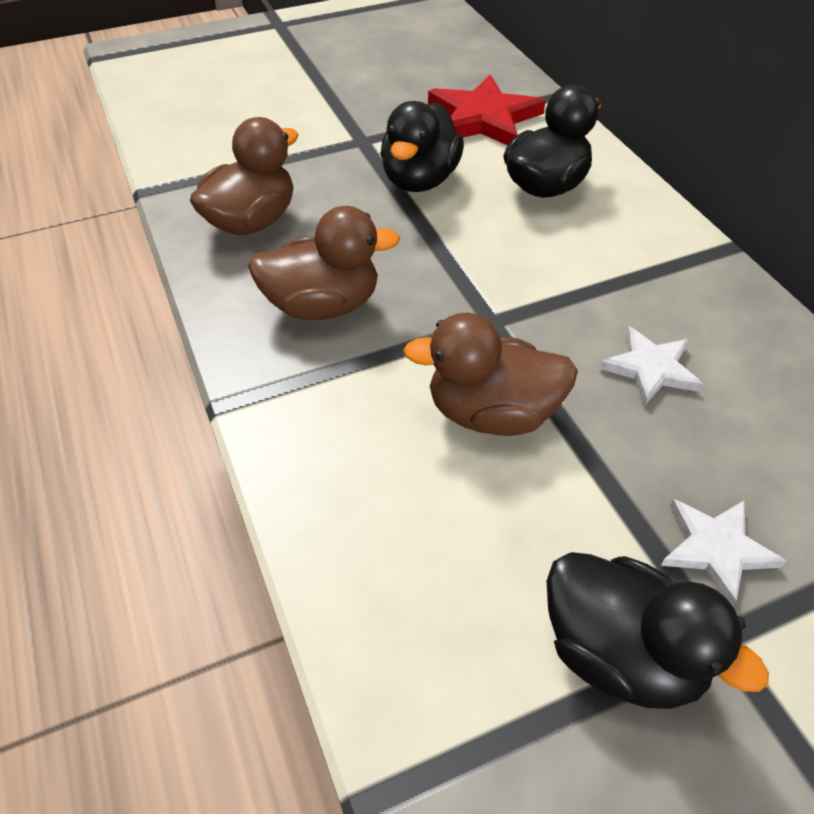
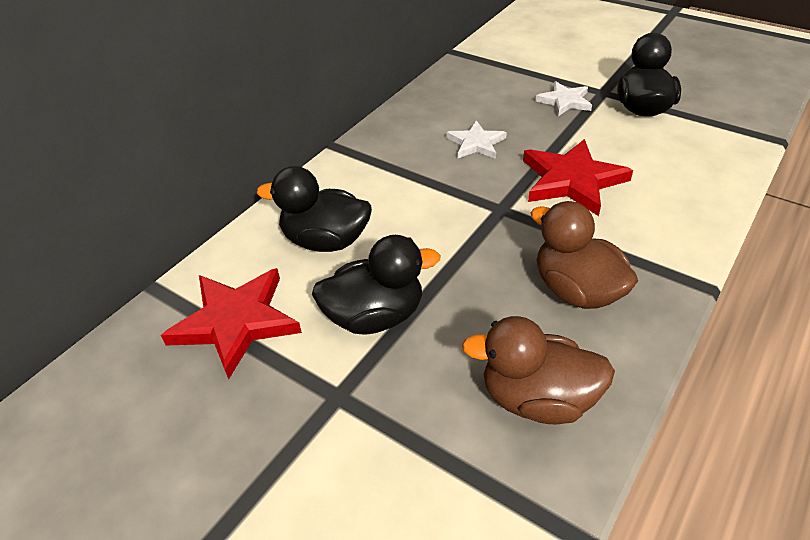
camera: 120 degrees left, 5 degrees down
brown duck [403,313,578,436] -> red star [523,139,633,216]

